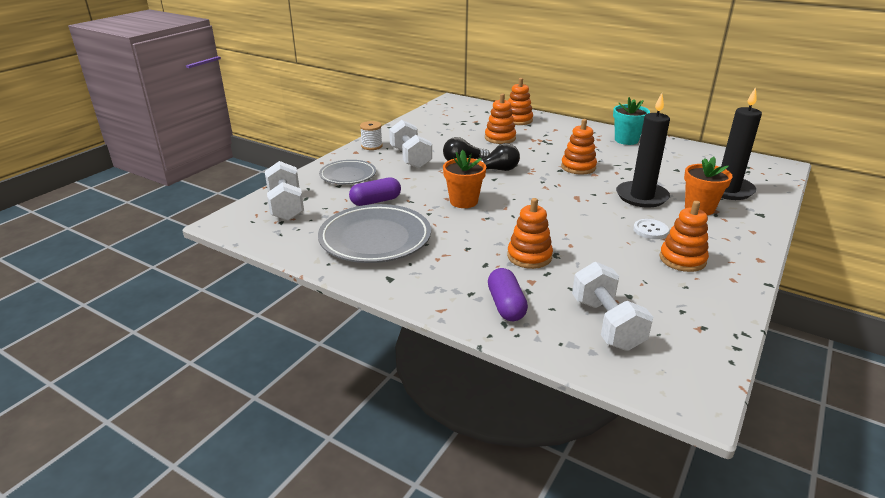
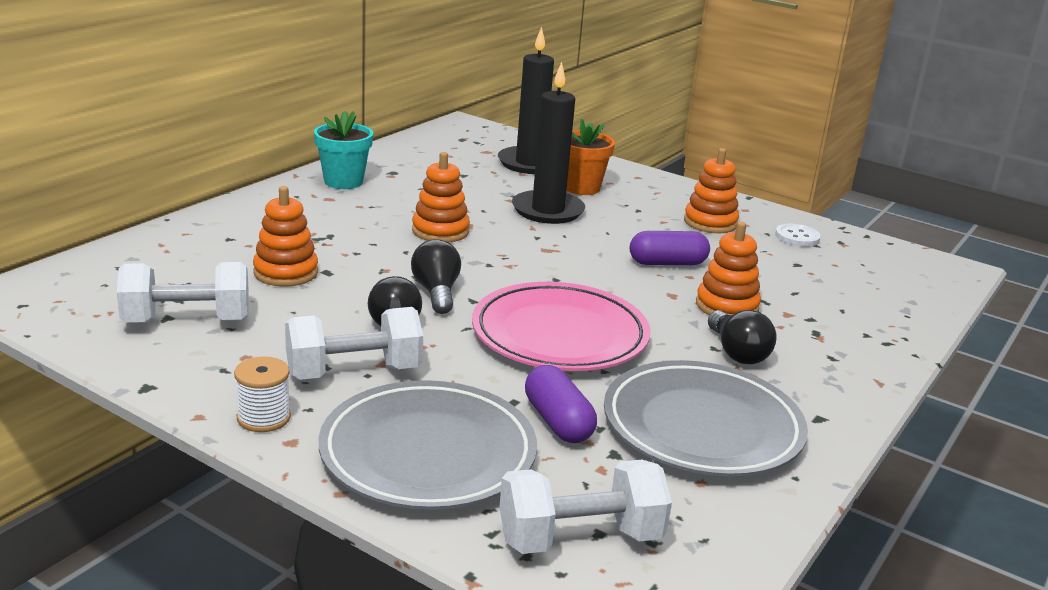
camera: 90 degrees left, 5 degrees down
grey plate [319,160,376,184] -> grey plate [319,380,537,510], size x1.65
orange flower pot [443,150,486,208] -> pink plate [472,282,651,371]
purple capsule [488,268,528,321] -> purple capsule moved to [630,231,710,265]
orange stacking toy [508,78,533,125] -> none
white dumbbell [572,262,653,351] -> white dumbbell moved to [117,262,249,323]
white button [633,219,669,239] -> white button moved to [775,224,821,247]
none -> black light bulb [708,310,777,364]

